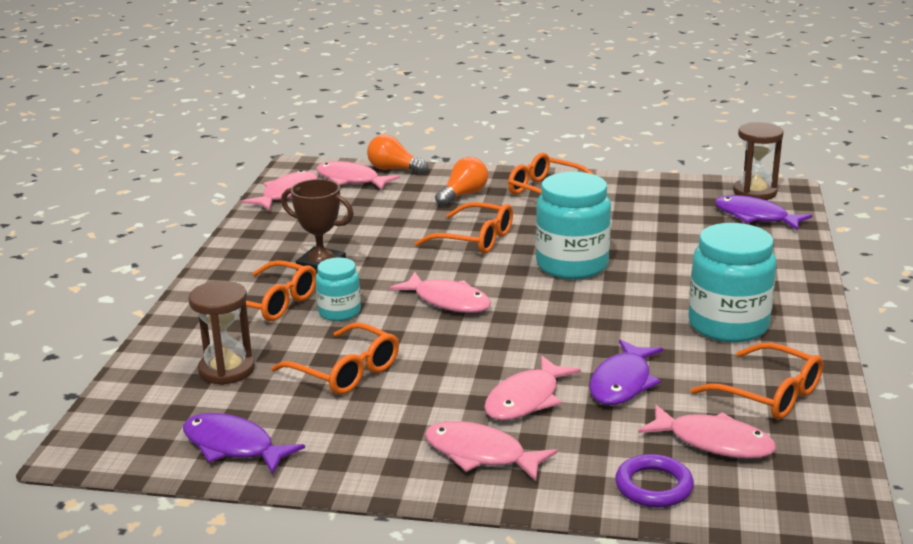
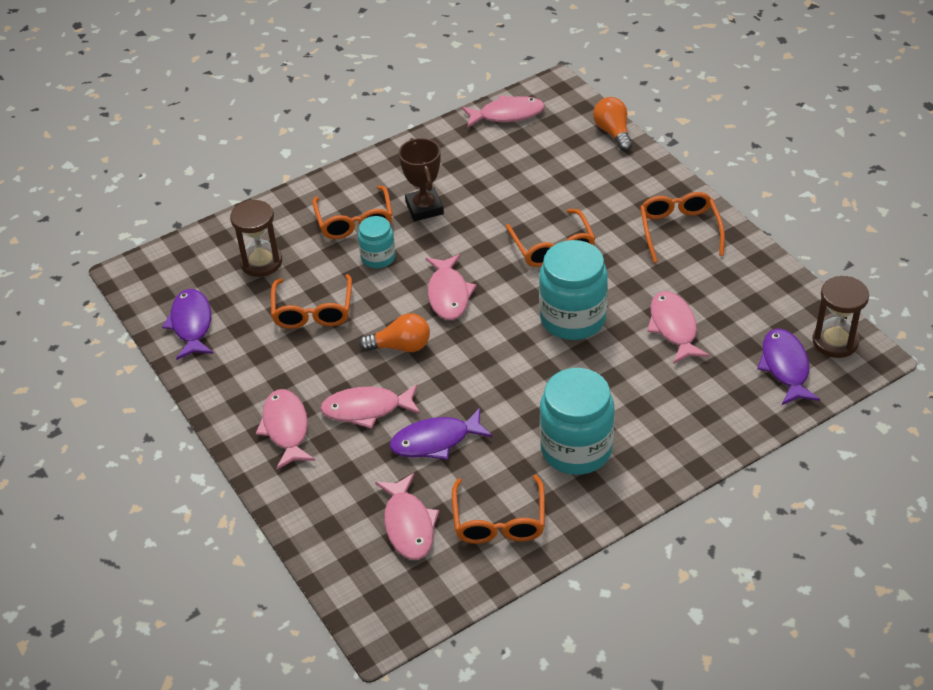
camera: 50 degrees right, 20 degrees up
pink fish [316,161,400,190] -> pink fish moved to [647,291,710,364]
orange light bulb [435,157,488,206] -> orange light bulb moved to [359,313,430,352]
purple ring [615,454,694,508] -> none

